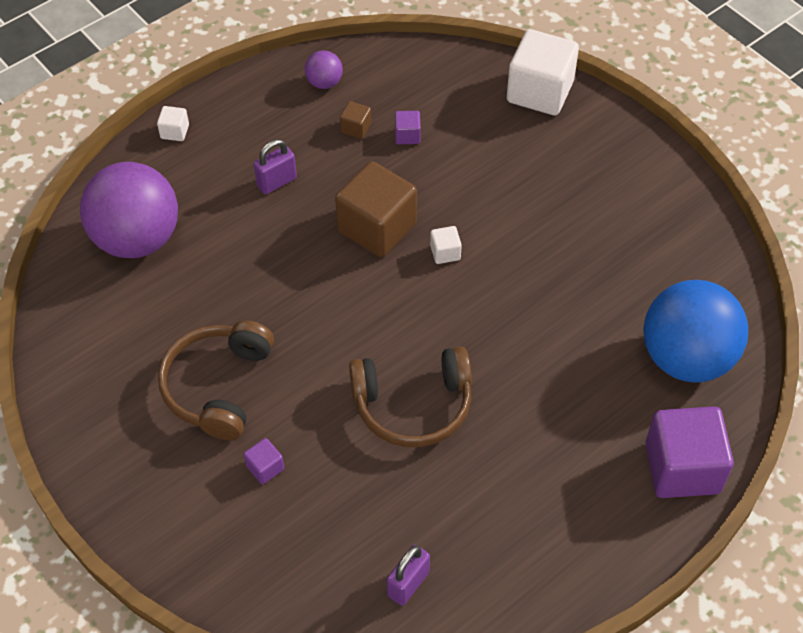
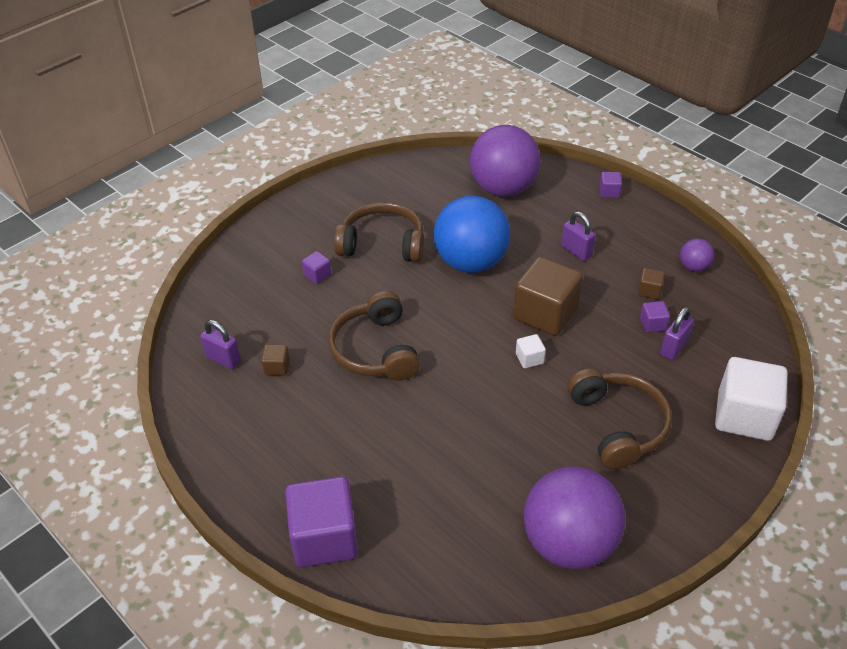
camera: 85 degrees right, 10 degrees down
white cube [157,106,189,141] -> purple cube [599,172,622,198]
blue ball [643,280,748,383] -> blue ball moved to [434,196,510,273]
none -> brown cube [261,344,290,376]
none -> purple ball [524,466,626,569]
none -> brown headphones [567,369,672,470]
none -> purple padlock [660,307,694,360]

